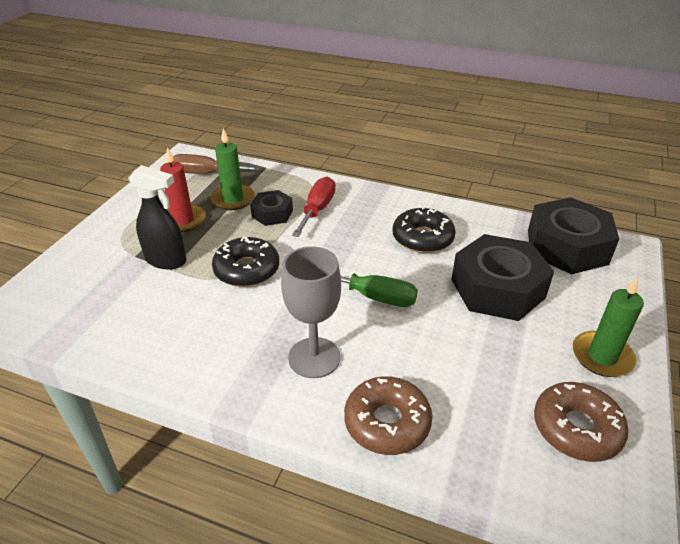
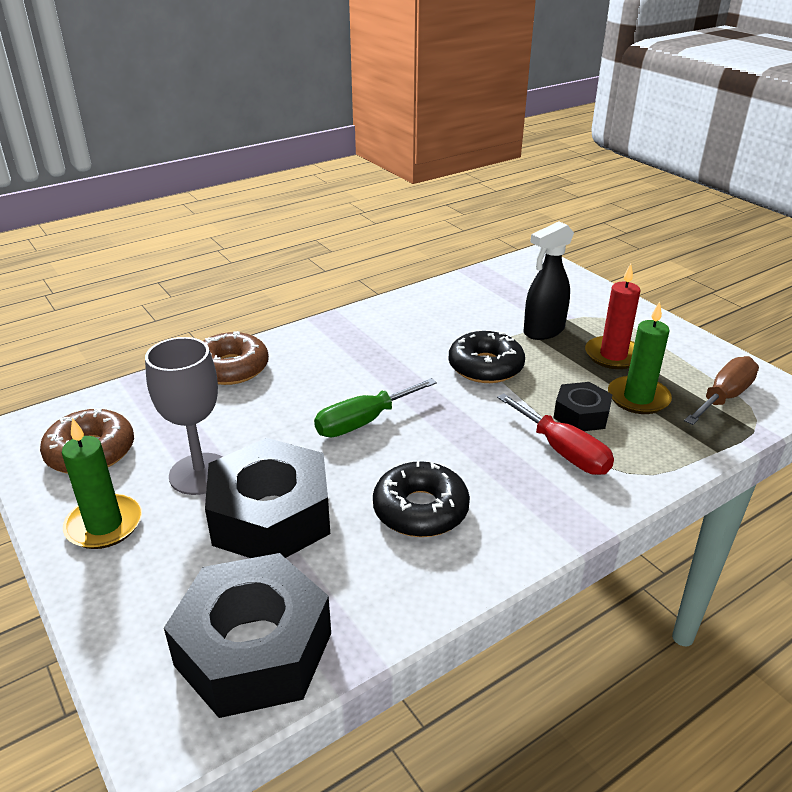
camera: 125 degrees right, 5 degrees down
grey goblet [281,246,341,378] -> grey goblet moved to [145,337,222,495]

